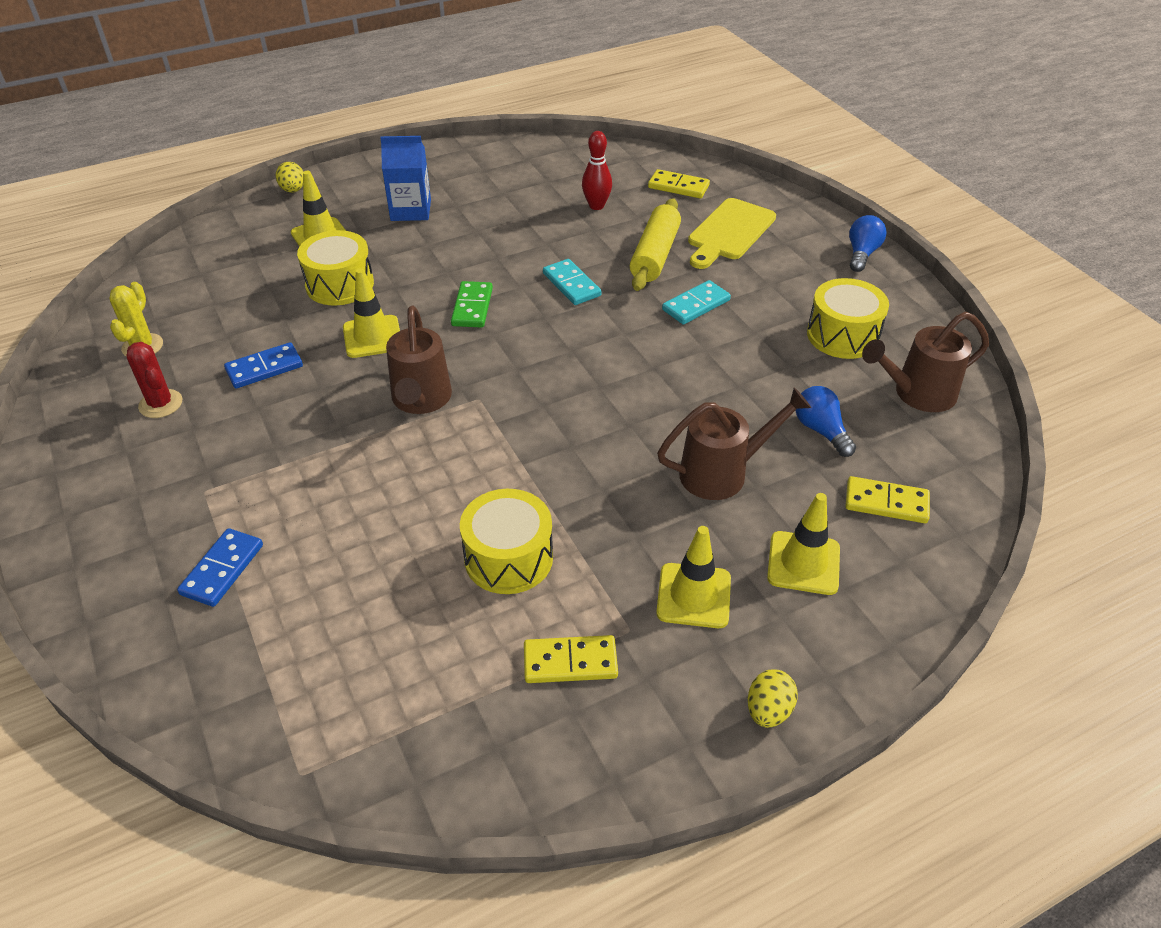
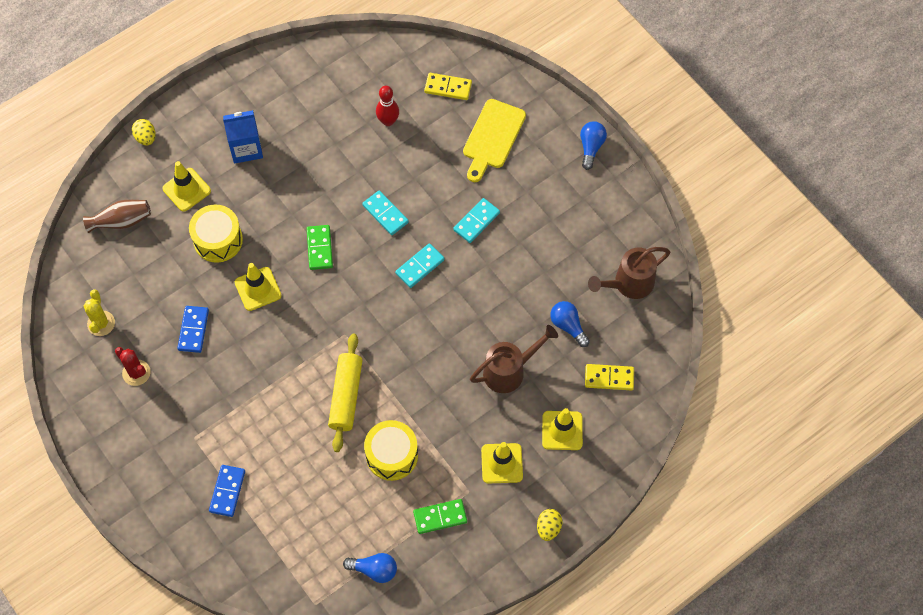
camera: 10 degrees left, 20 degrees up
blue domino [224,342,303,389] -> blue domino turned 45 degrees counterclockwise [177,306,209,353]
brown watering can [386,306,452,414] -> none
yellow domino [524,635,618,683] -> green domino [413,499,467,534]
yellow rolling pin [630,198,681,291] -> yellow rolling pin moved to [328,334,363,452]
yellow drum [807,278,889,359] -> none
none -> brown vase [83,200,151,233]
none -> blue light bulb [343,553,397,583]
none -> turquoise domino [395,243,445,288]

